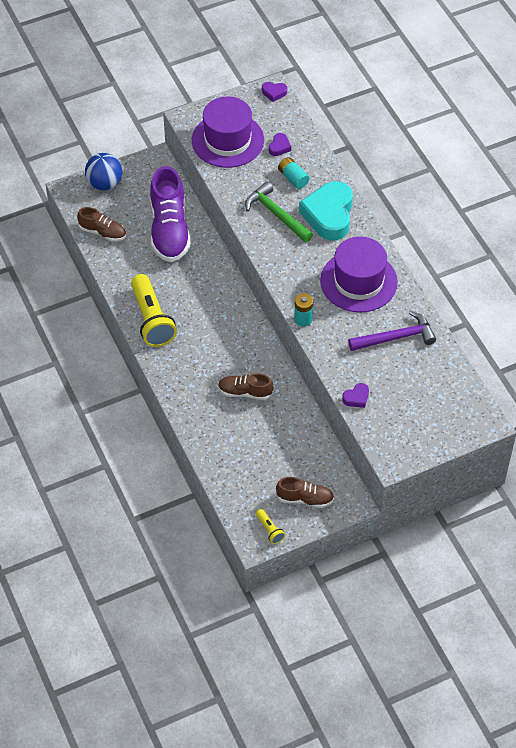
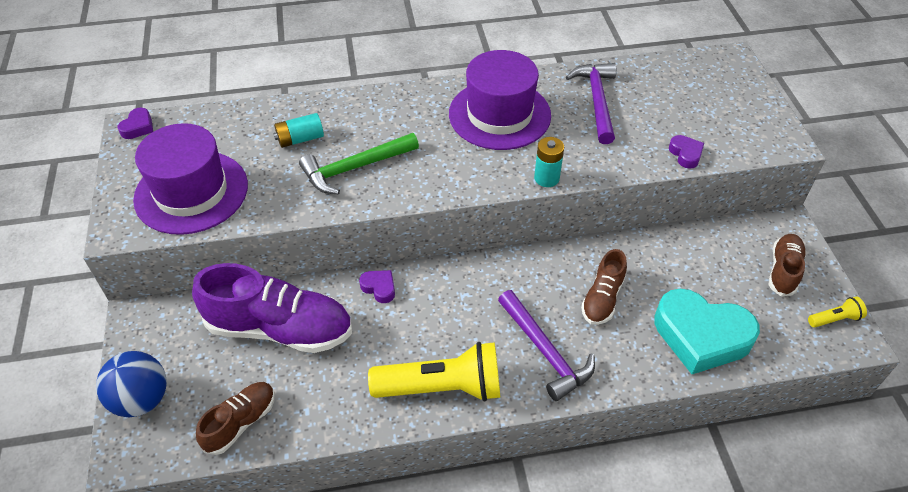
camera: 75 degrees left, 5 degrees down
purple heart [269,133,291,156] -> purple heart moved to [359,270,395,303]
turquoise heart [299,181,353,241] -> turquoise heart moved to [654,289,760,374]
none -> purple hammer [498,290,595,401]

